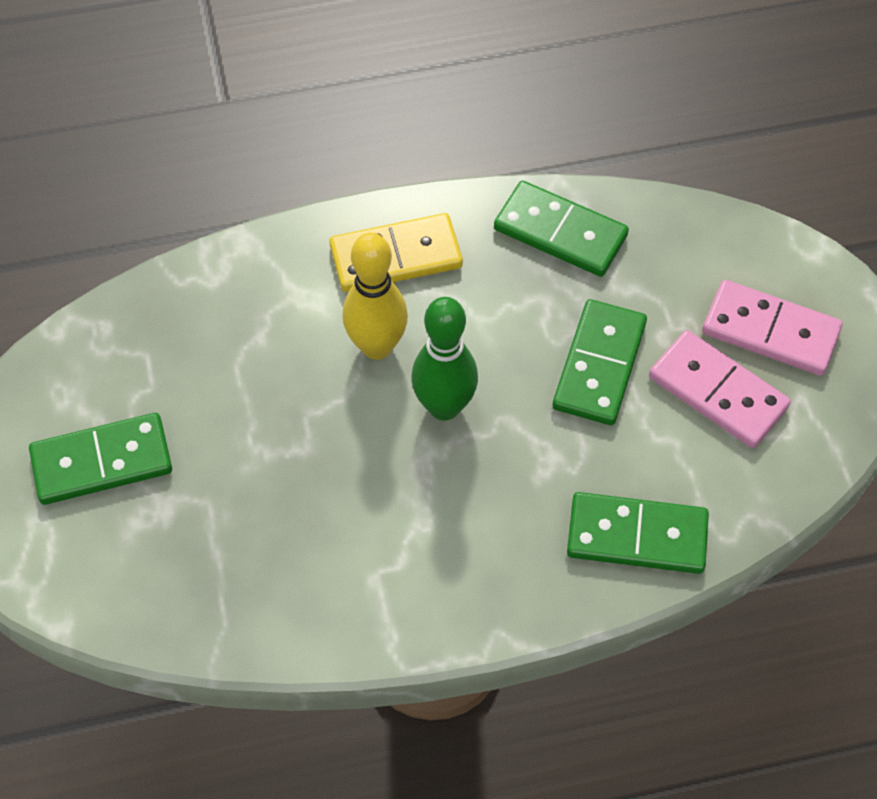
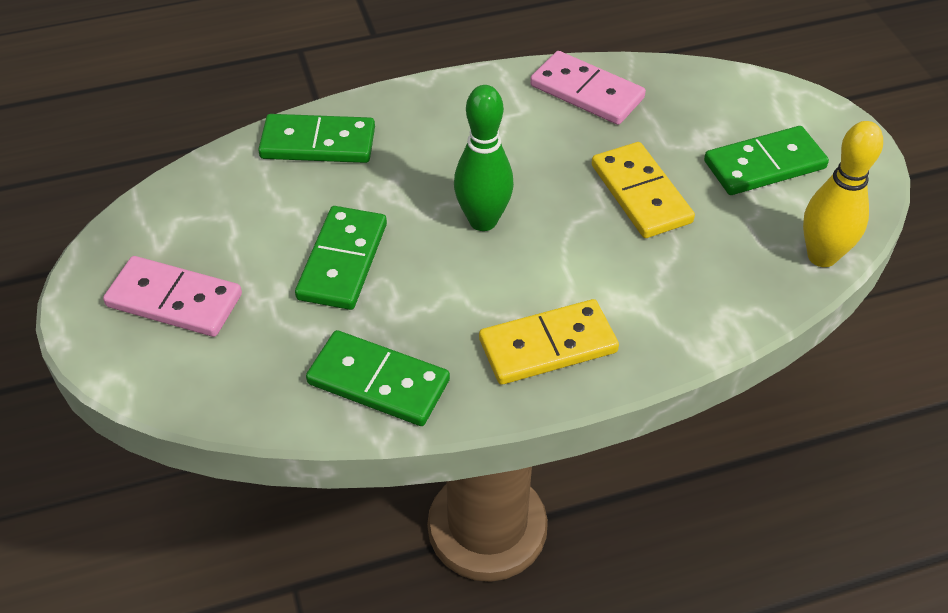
camera: 175 degrees right, 10 degrees down
yellow bowling pin [342,233,408,360] -> yellow bowling pin moved to [803,121,883,267]
pink domino [649,330,791,448] -> pink domino moved to [530,51,646,125]
none -> yellow domino [592,142,695,238]

